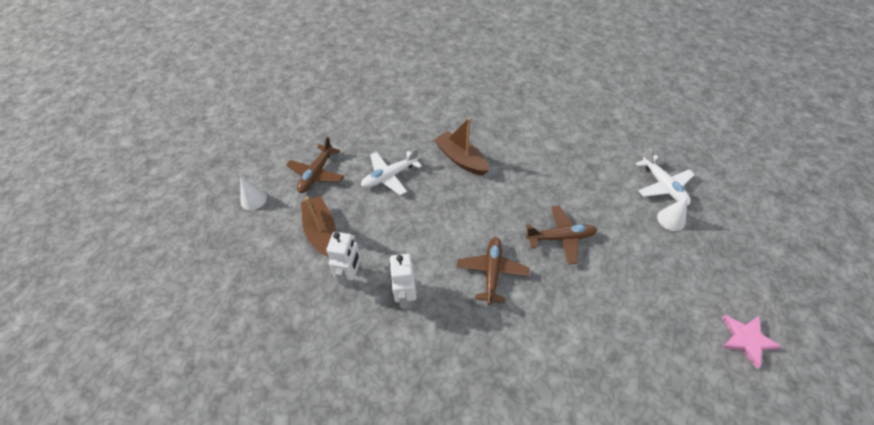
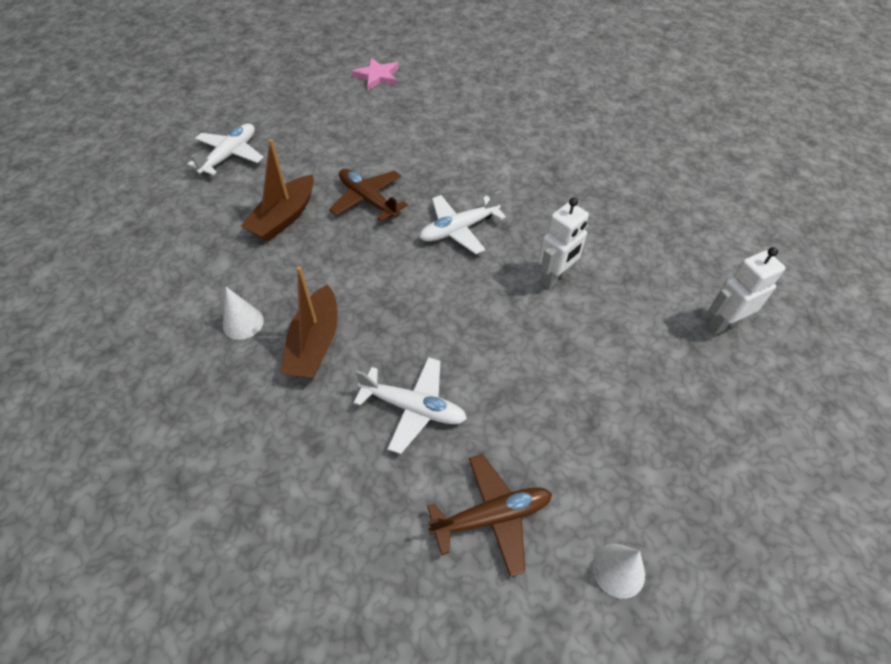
camera: 130 degrees left, 0 degrees up
brown boat [301,196,336,257] -> brown boat moved to [240,139,314,242]
white robot [327,232,361,288] -> white robot moved to [707,247,785,335]
brown plane [457,237,529,305] -> white plane [419,190,506,254]
white cone [657,196,688,231] -> white cone moved to [223,287,264,340]

